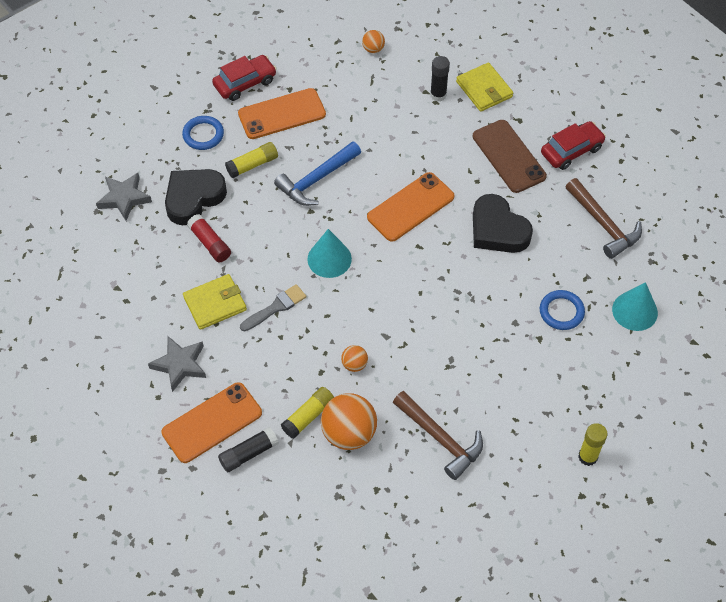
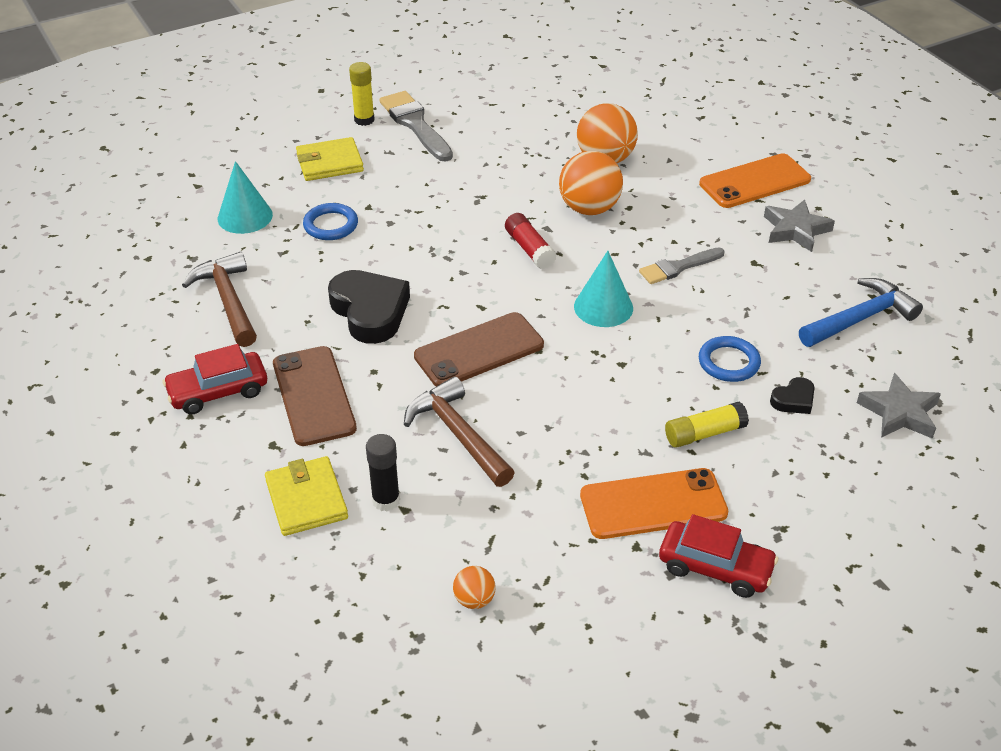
camera: 170 degrees left, 15 degrees down
black heart [165,169,227,225] -> black heart [770,377,815,414], size x0.48
blue ring [182,116,224,150] -> blue ring moved to [699,336,761,382]
yellow wallet [183,274,247,330] -> yellow wallet moved to [296,137,364,181]
red glue stick [187,214,231,262] -> red glue stick moved to [505,213,557,269]
red car [212,55,277,101] -> red car turned 135 degrees counterclockwise [659,514,778,598]
black glue stick [218,427,279,472] -> none
blue hammer [274,141,361,206] -> blue hammer moved to [799,278,923,347]
yellow glue stick [281,387,334,439] -> none
orange ball [341,345,368,372] -> orange ball [559,151,623,215], size x2.03
orange phone [367,172,455,242] -> brown phone [414,312,544,387]
brown hammer [393,391,483,480] -> brown hammer moved to [404,376,515,487]
none -> grey brush [380,91,453,162]

